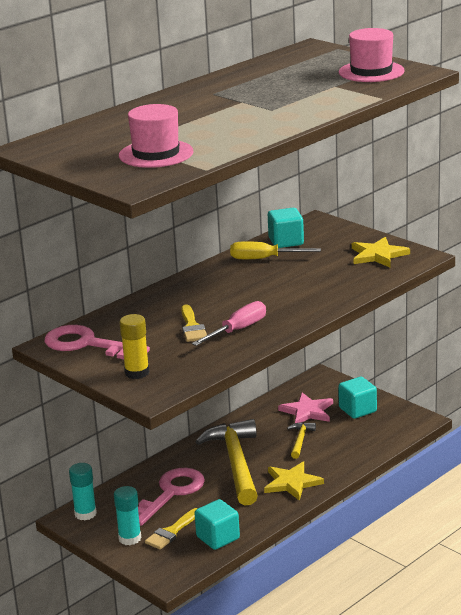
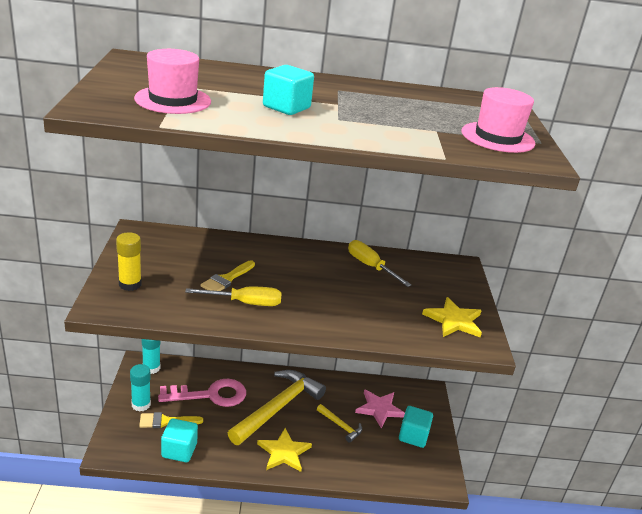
camera: 40 degrees right, 5 degrees up
pink key [45,325,150,359] -> none
pink screwdriver [192,301,266,346] -> yellow screwdriver [185,287,282,306]
turquoise cube [268,208,304,248] -> turquoise cube moved to [263,65,314,115]
yellow hammer [287,422,316,459] -> yellow hammer turned 75 degrees clockwise [317,404,362,443]

